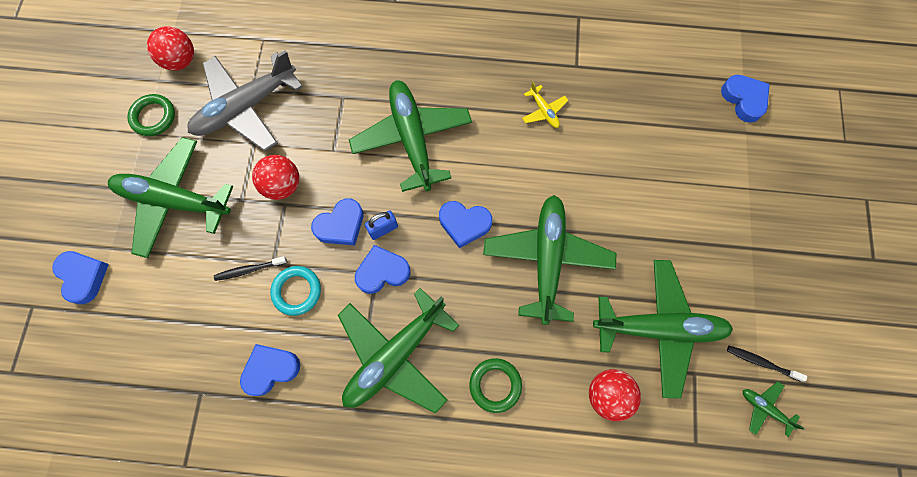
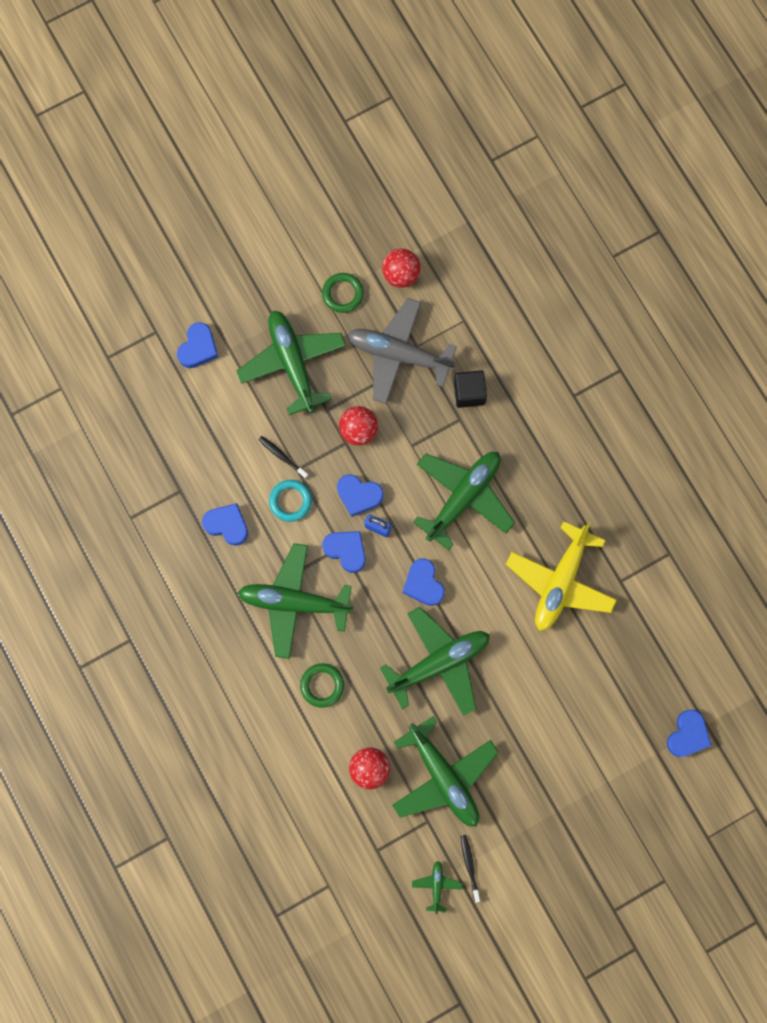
camera: 55 degrees right, 5 degrees up
yellow plane [522,82,568,128] -> yellow plane [506,521,617,631], size x2.37
none -> black cube [454,370,487,408]

